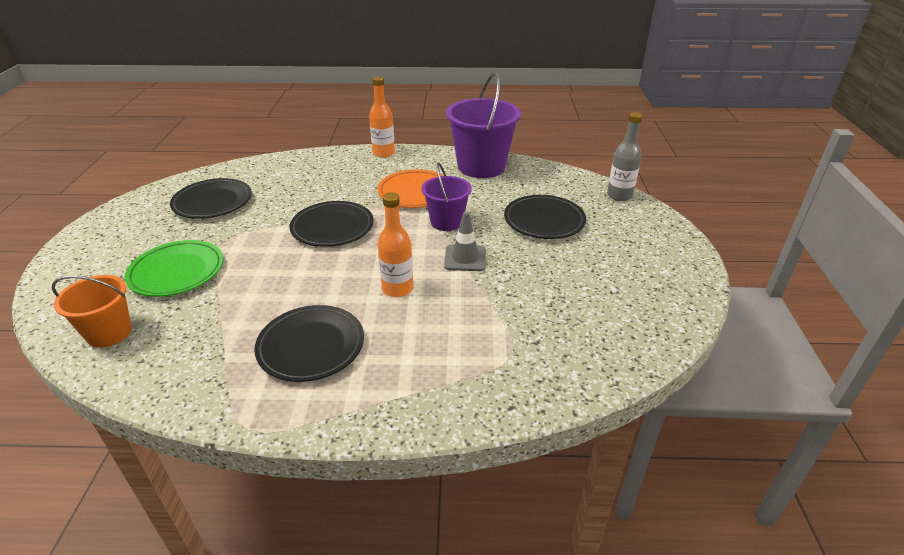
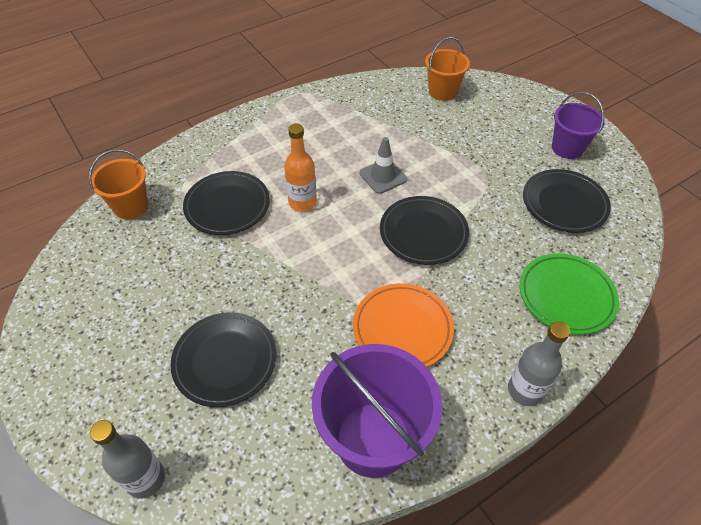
camera: 145 degrees right, 15 degrees up
green plate [125,240,223,297] -> green plate moved to [520,253,619,335]
black plate [254,305,364,382] -> black plate moved to [183,171,270,235]
orange bottle [369,76,395,157] -> grey bottle [508,321,570,406]
purple bucket [421,162,472,231] -> purple bucket moved to [552,92,605,159]
grey traffic cone [444,211,486,271] -> grey traffic cone moved to [360,137,407,194]
none -> orange bucket [89,149,148,219]

